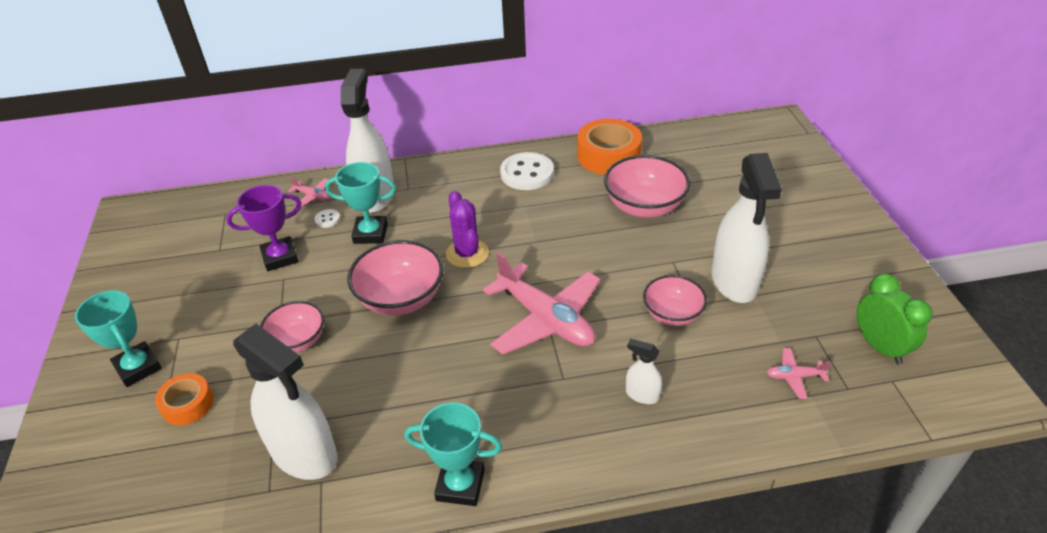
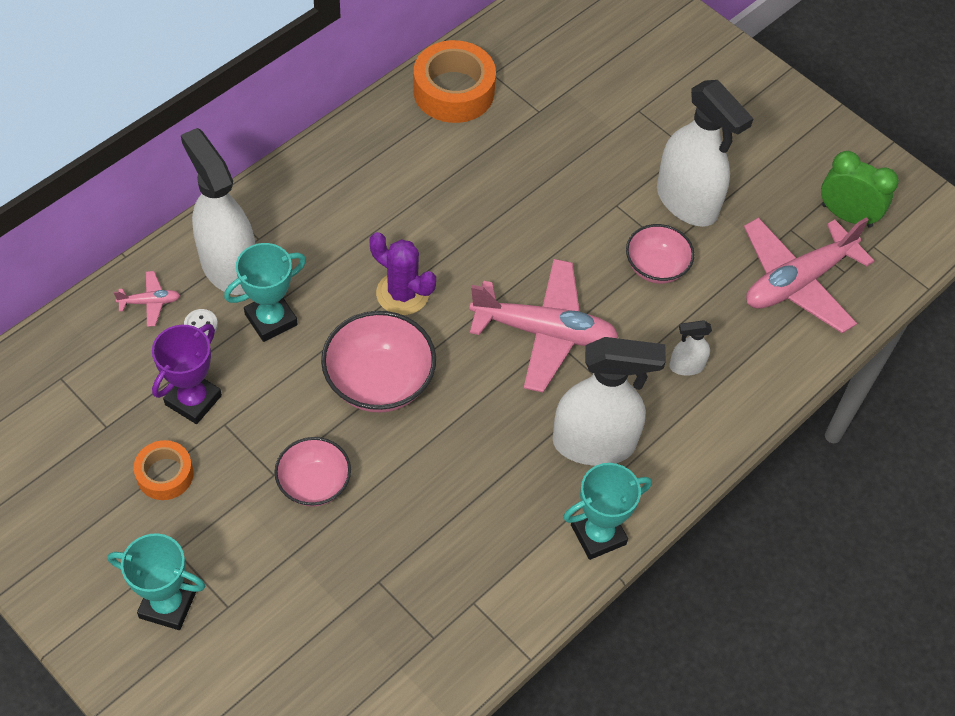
camera: 40 degrees left, 15 degrees up
orange tape [155,373,213,426] -> orange tape moved to [134,440,193,500]
white spray bottle [233,324,338,480] -> white spray bottle moved to [552,337,666,466]
white button [500,152,554,190] -> none
pink bowl [604,155,690,218] -> none
pink plane [767,348,831,399] -> pink plane [744,217,874,333], size x2.38

